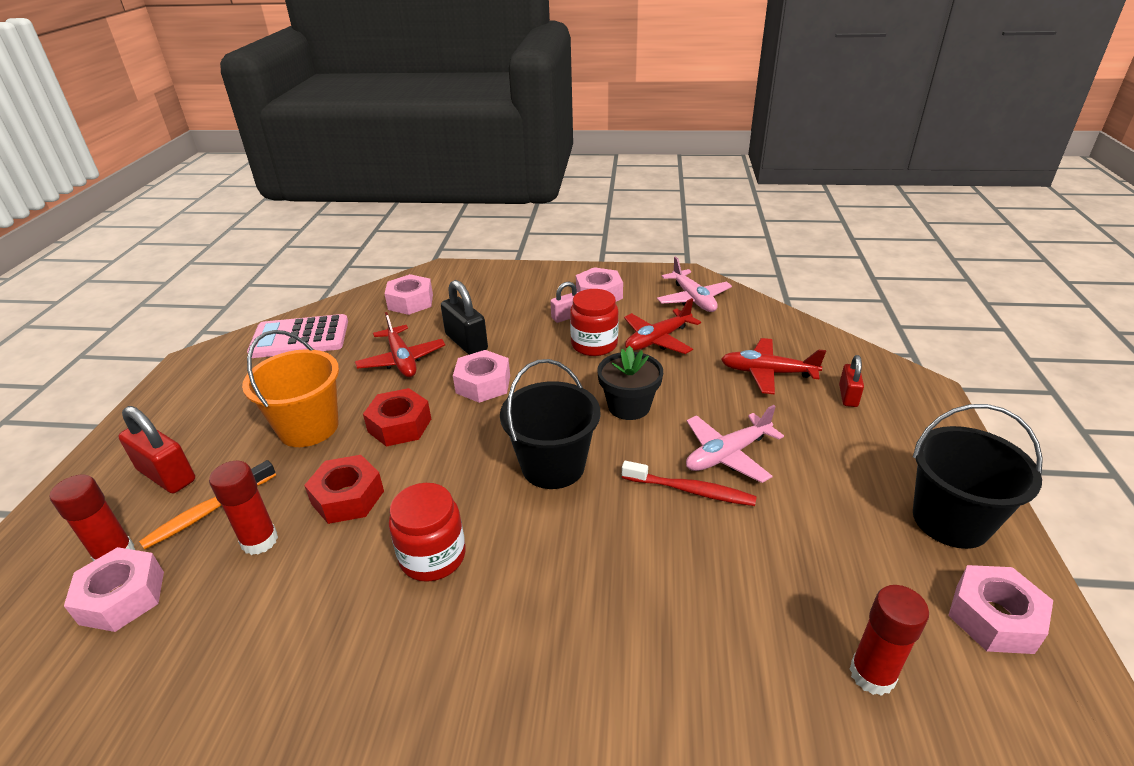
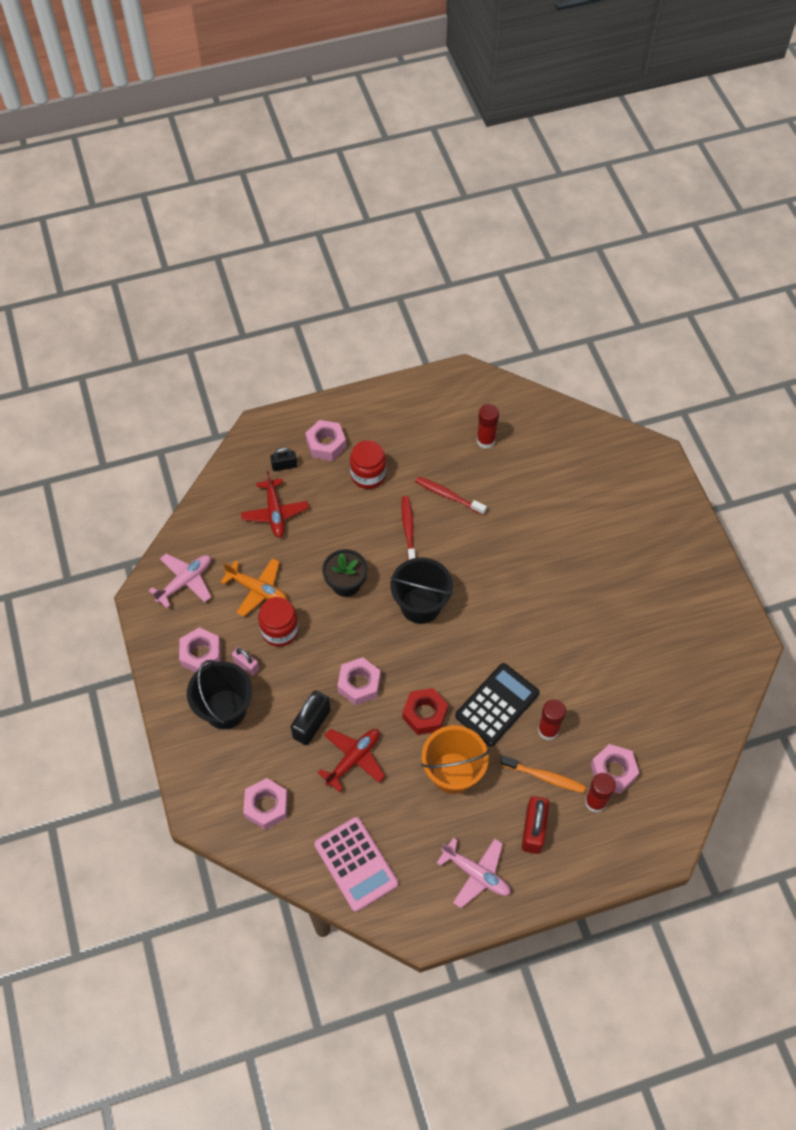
camera: 115 degrees left, 25 degrees up
red nut [304,455,384,524] -> black calculator [455,663,539,746]
red jar [389,483,466,582] -> red jar moved to [350,440,386,489]
red plane [624,298,701,354] -> orange plane [220,558,287,617]
pink plane [686,405,784,483] -> pink plane moved to [437,838,511,908]
red padlock [839,355,864,407] -> black padlock [270,448,297,471]
black bucket [913,404,1043,549] -> black bucket moved to [187,660,252,729]
pink nut [948,565,1053,654] -> pink nut moved to [306,420,346,461]
none -> red toothbrush [415,476,487,515]

